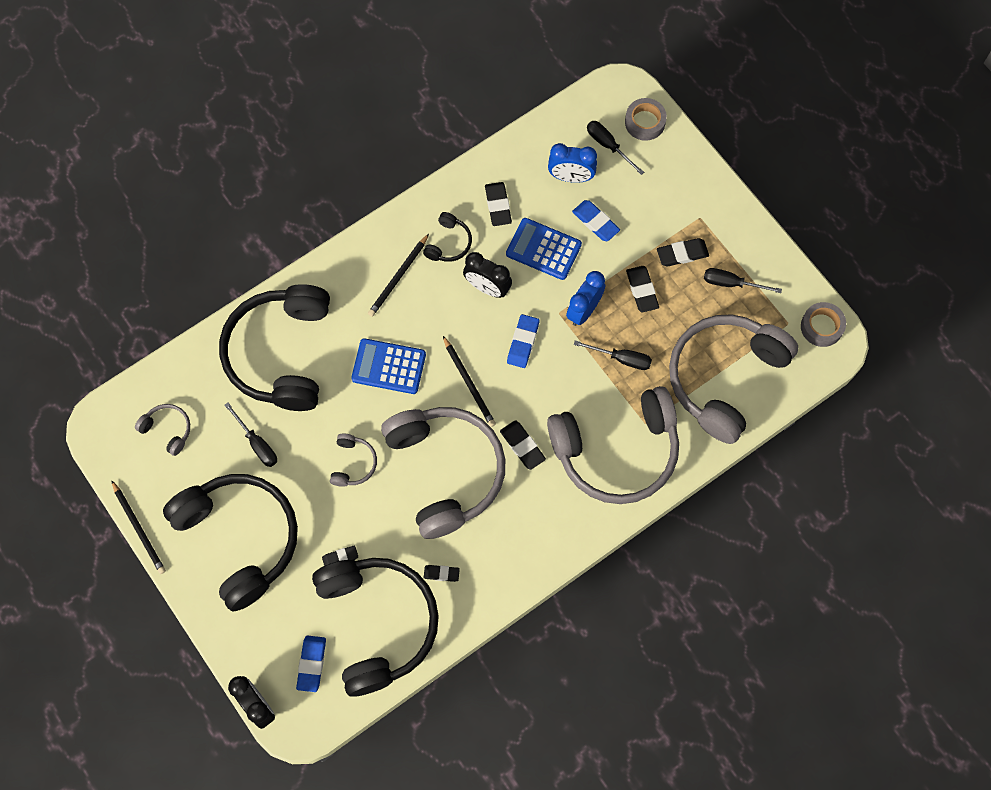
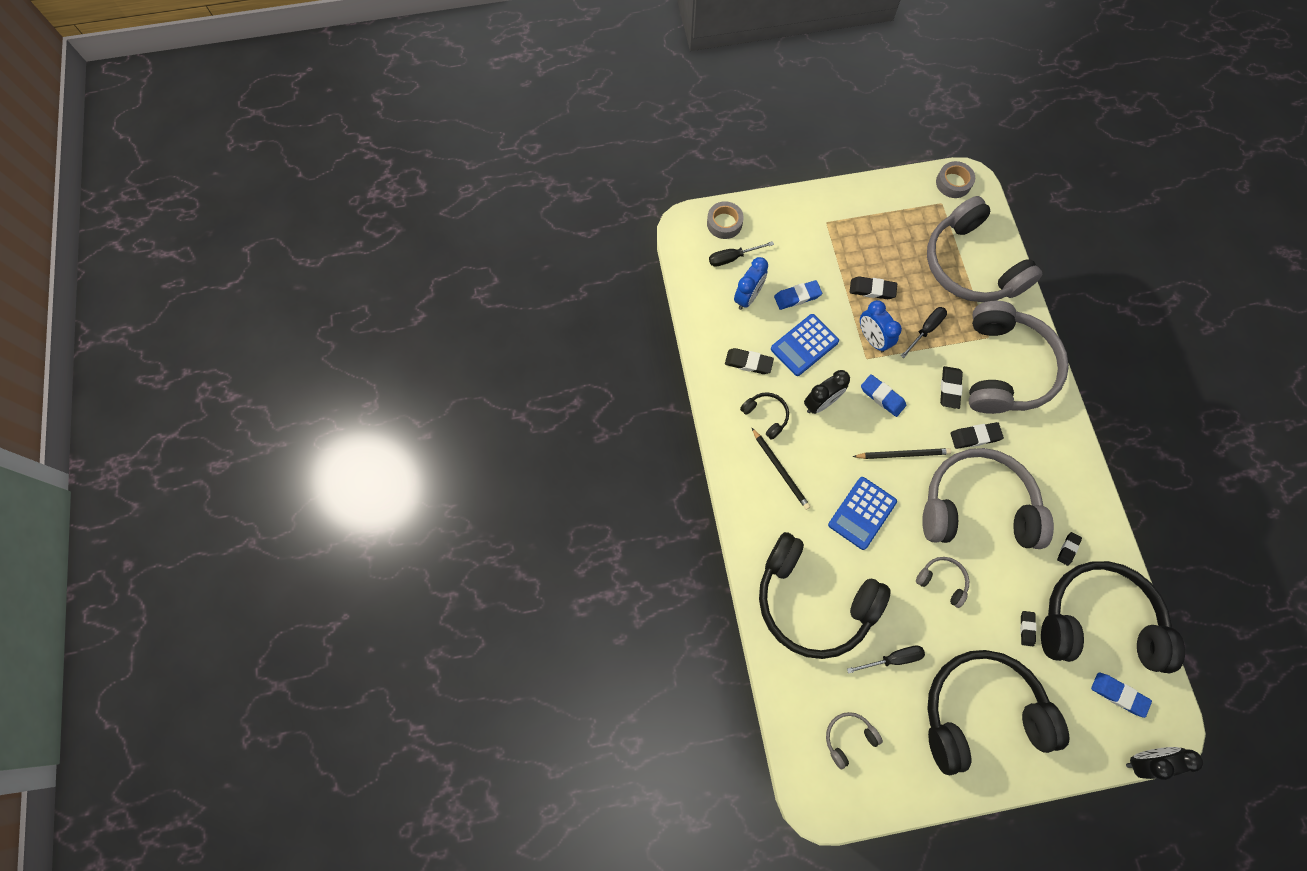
camera: 65 degrees left, 0 degrees up
black pencil [111,480,166,574] -> none
black eraser [657,238,709,267] -> black eraser moved to [940,366,963,409]
black screwdriver [704,268,782,293] -> none

